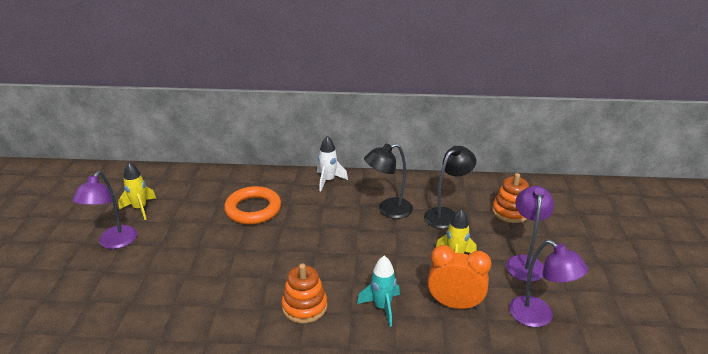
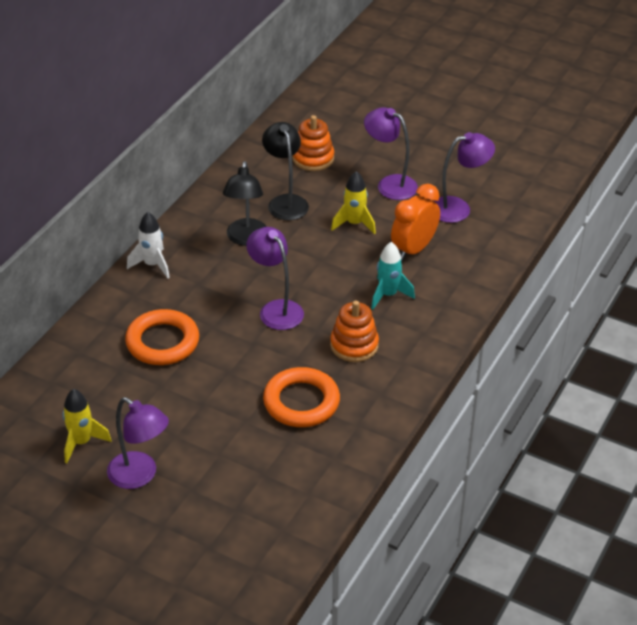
camera: 65 degrees left, 10 degrees up
none -> purple lamp [246,227,304,330]
none -> orange ring [263,367,340,427]

